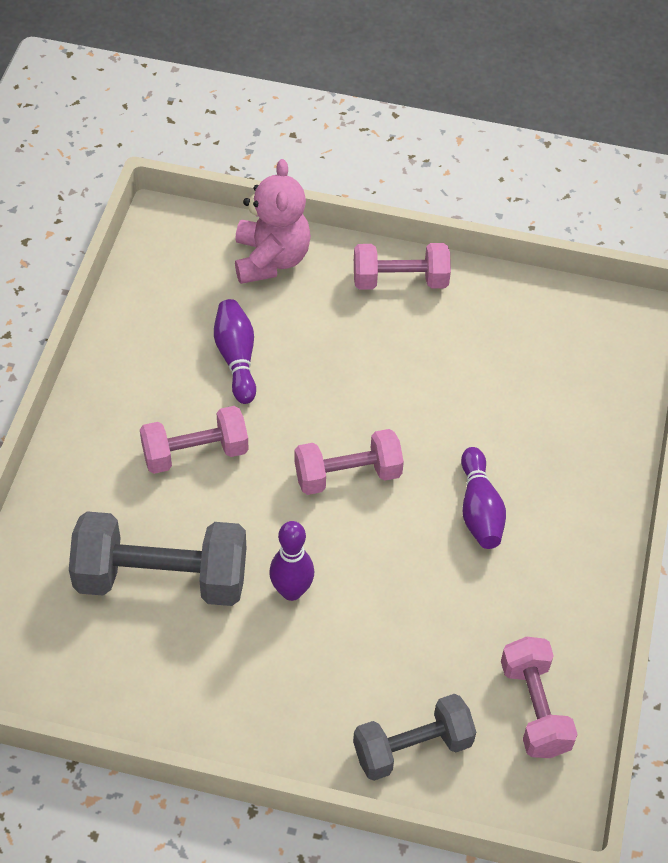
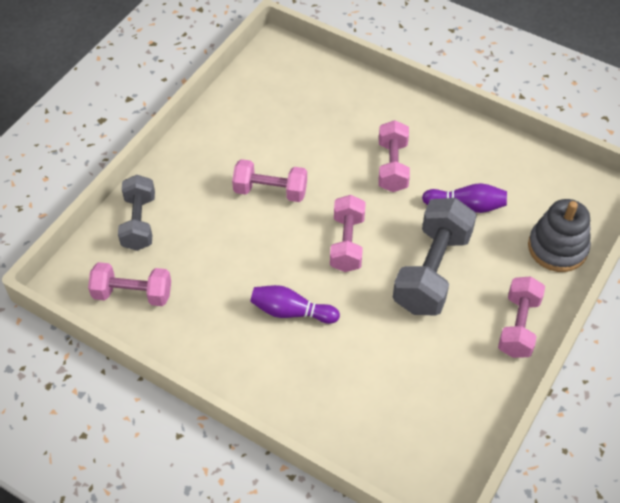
camera: 110 degrees right, 0 degrees up
grey dumbbell [69,511,246,606] -> grey dumbbell moved to [393,198,477,316]
pink teddy bear [235,159,311,284] -> grey stacking toy [528,199,591,272]
purple bowling pin [269,521,314,601] -> pink dumbbell [232,159,307,202]

